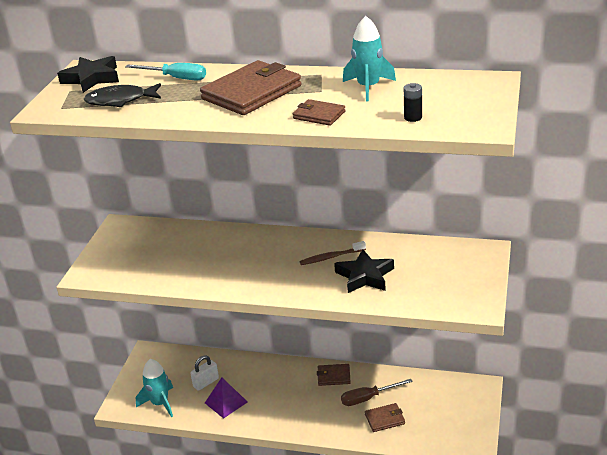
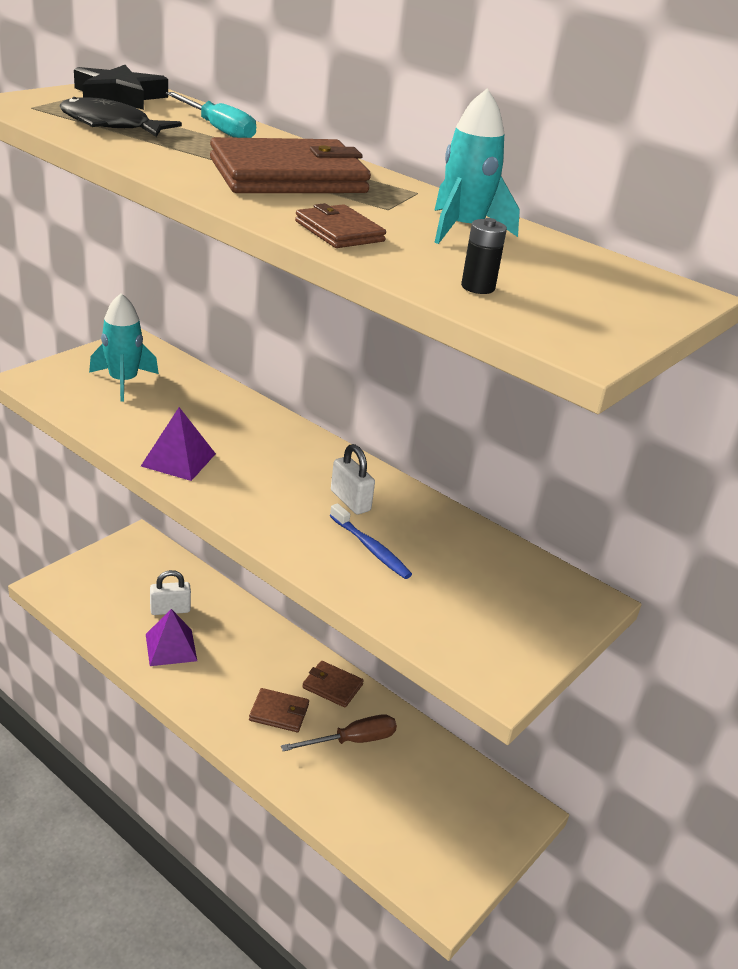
camera: 20 degrees right, 0 degrees up
turquoise rocket [136,359,173,417] -> turquoise rocket moved to [89,293,159,401]
brown toothbrush [300,241,366,265] -> white padlock [331,444,375,514]
black star [334,250,394,293] -> blue toothbrush [330,503,412,579]
brown screwdriver [341,379,413,406] -> brown screwdriver turned 150 degrees clockwise [281,714,397,751]
brown wallet [365,403,405,432] -> brown wallet moved to [249,688,309,732]
none -> purple pyramid [141,407,216,481]

